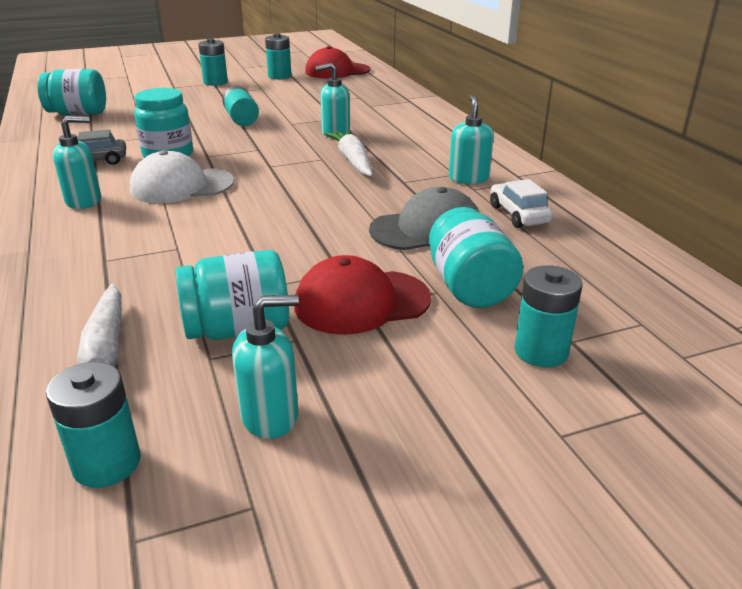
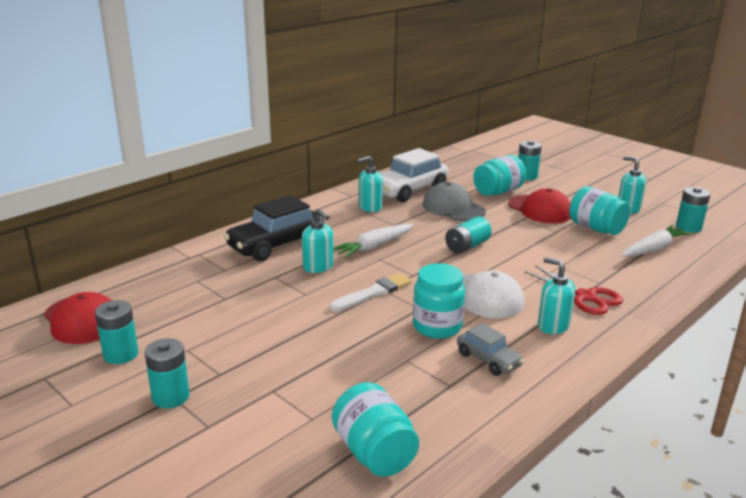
camera: 115 degrees left, 5 degrees down
turquoise battery [222,86,259,126] -> turquoise battery moved to [445,216,492,254]
white car [490,179,553,228] -> white car [380,148,448,202], size x1.84
none -> black car [224,195,324,261]
none -> white brush [330,273,412,311]
none -> red scissors [524,265,623,315]

